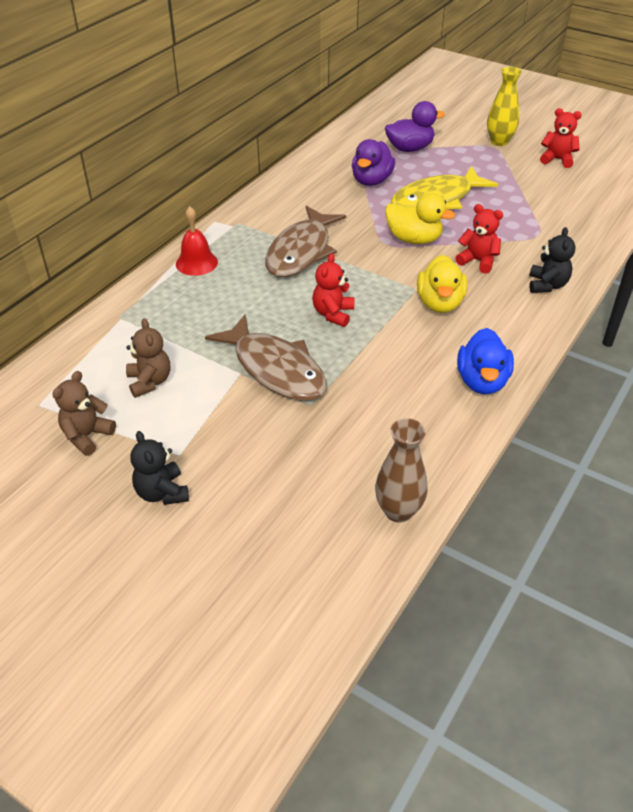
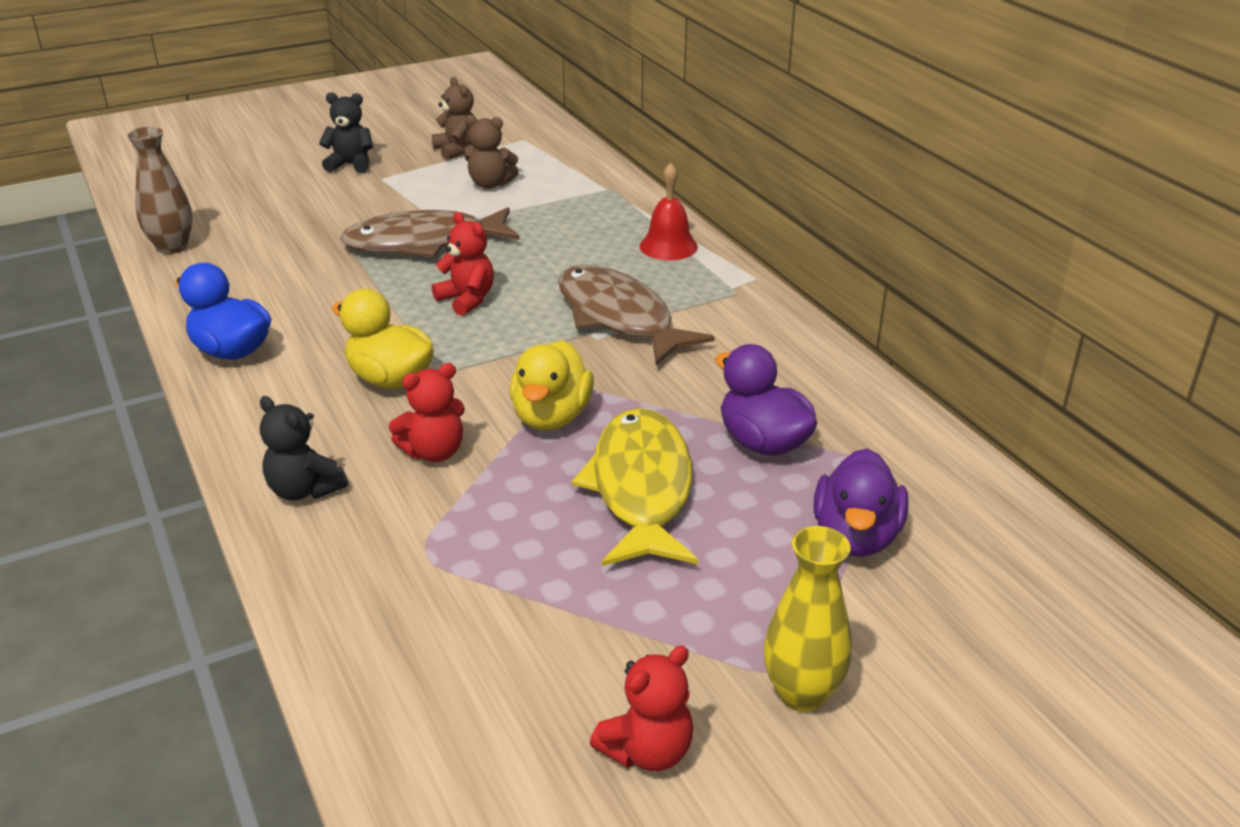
camera: 120 degrees right, 10 degrees down
yellow duck [385,193,455,244] -> yellow duck turned 45 degrees counterclockwise [510,340,594,430]

